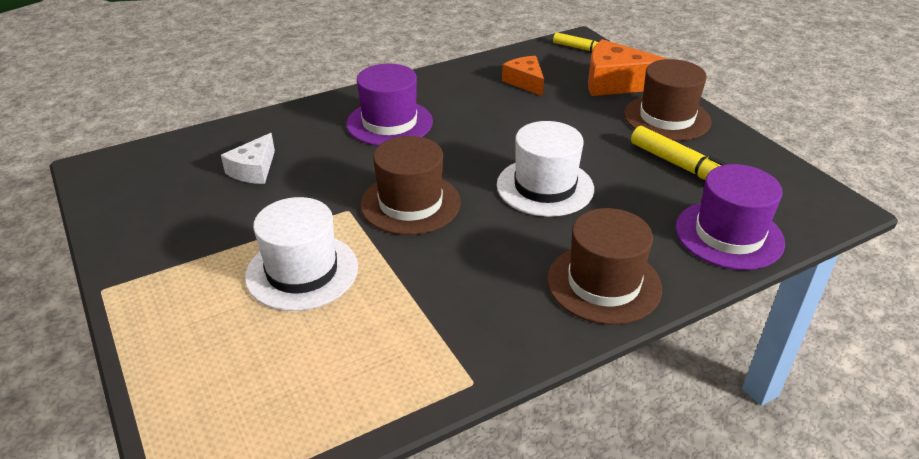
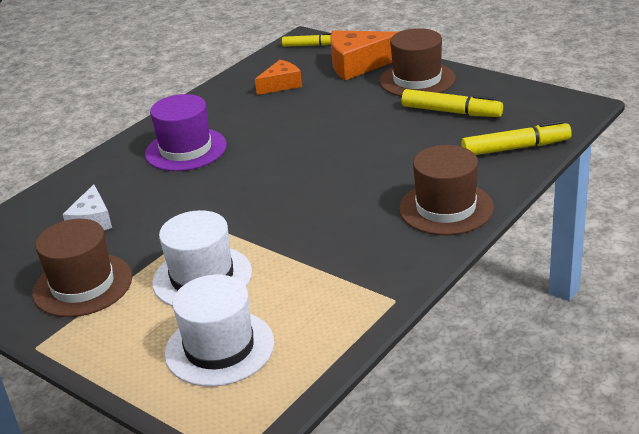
camera: 20 degrees left, 5 degrees down
brown hat [360,136,461,235] -> brown hat moved to [32,219,132,317]
white hat [497,121,594,217] -> white hat moved to [164,275,274,387]
orange cheese [502,56,544,96] -> orange cheese turned 105 degrees clockwise [255,60,302,95]
purple hat [675,164,785,270] -> yellow marker [461,120,571,155]

